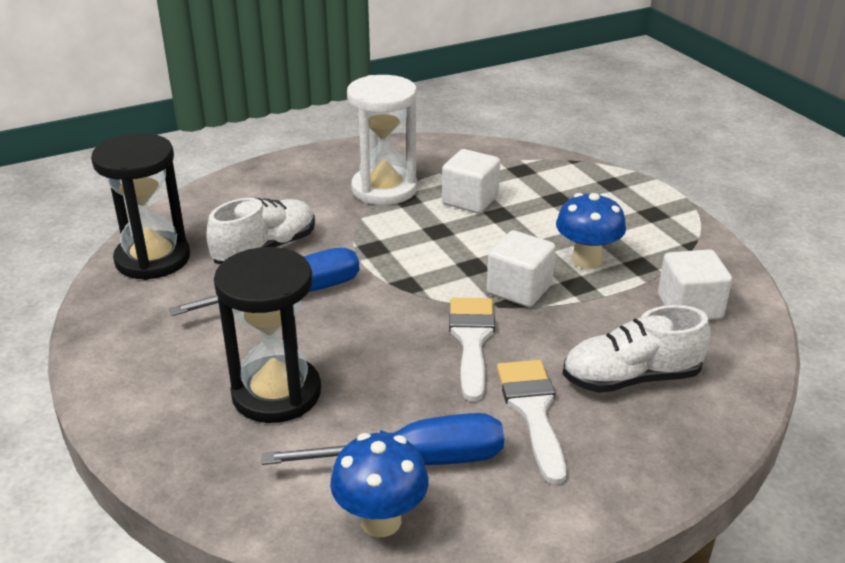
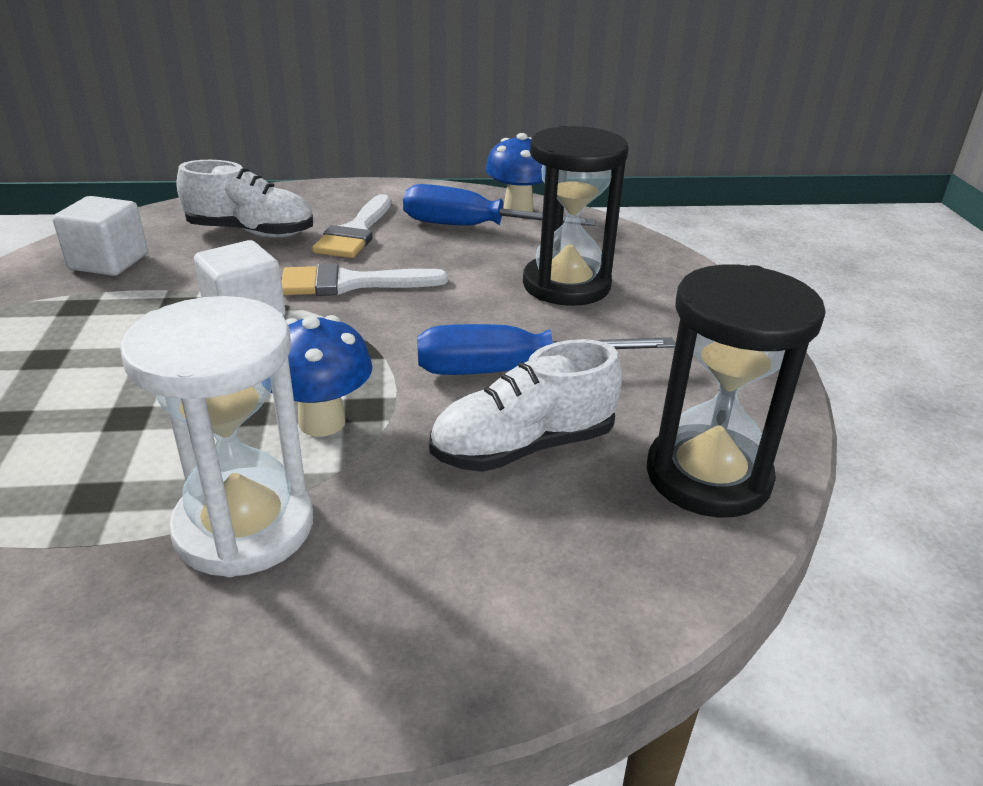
camera: 160 degrees left, 0 degrees up
white cube [442,149,500,213] -> none
white brush [449,298,495,402] -> white brush turned 60 degrees clockwise [282,263,448,296]
blue mushroom [556,193,626,269] -> blue mushroom moved to [271,315,373,437]

